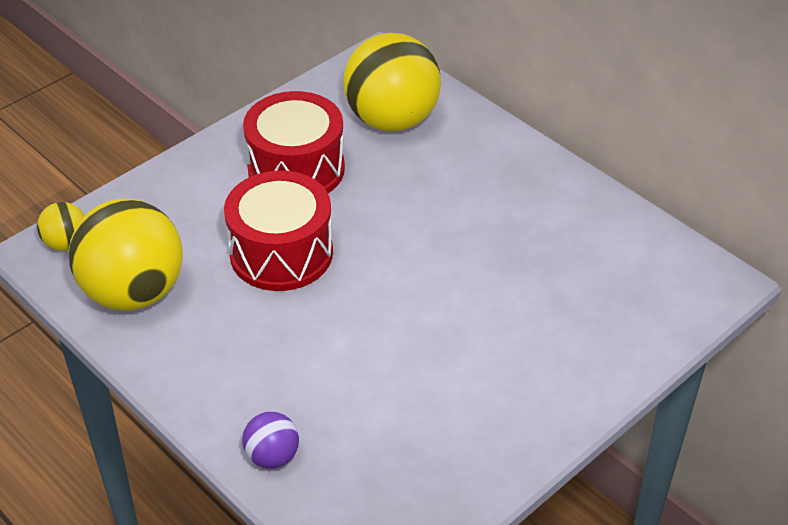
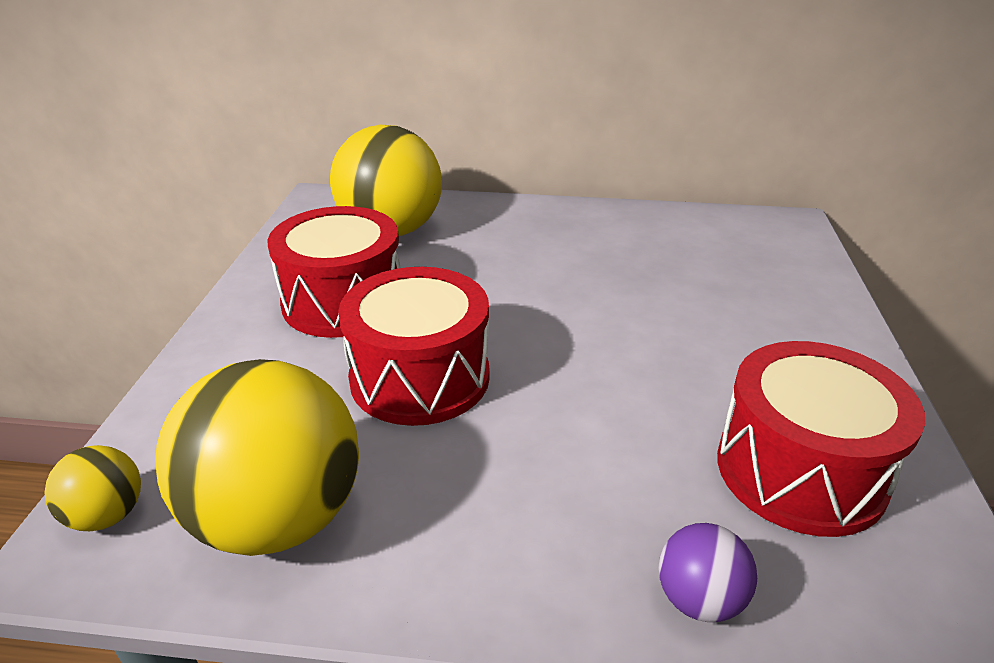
camera: 40 degrees left, 10 degrees down
none -> red drum [717,341,925,537]

